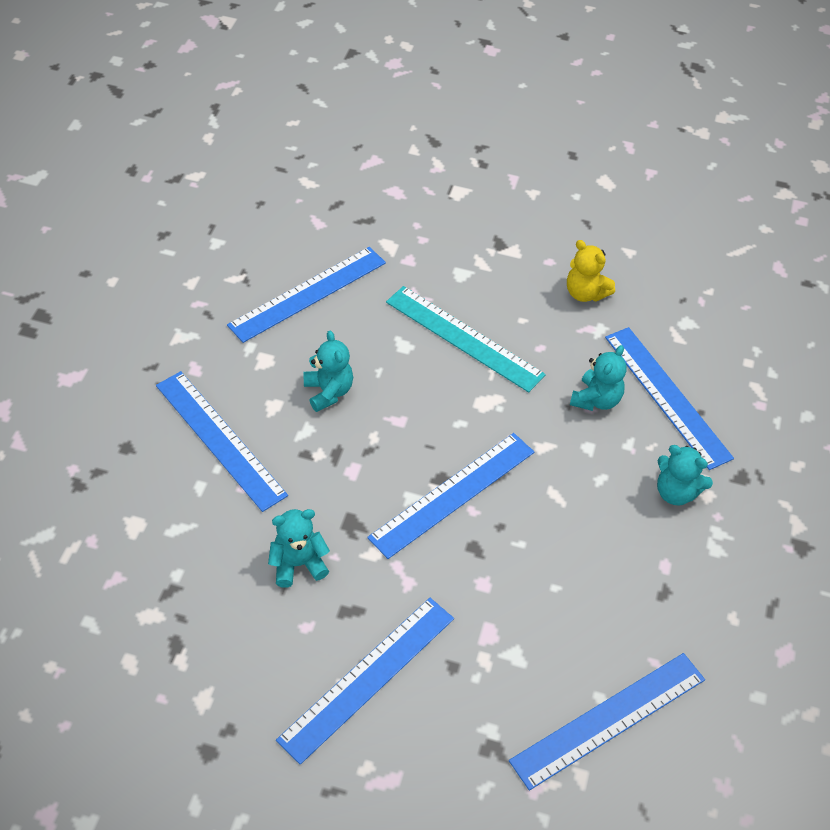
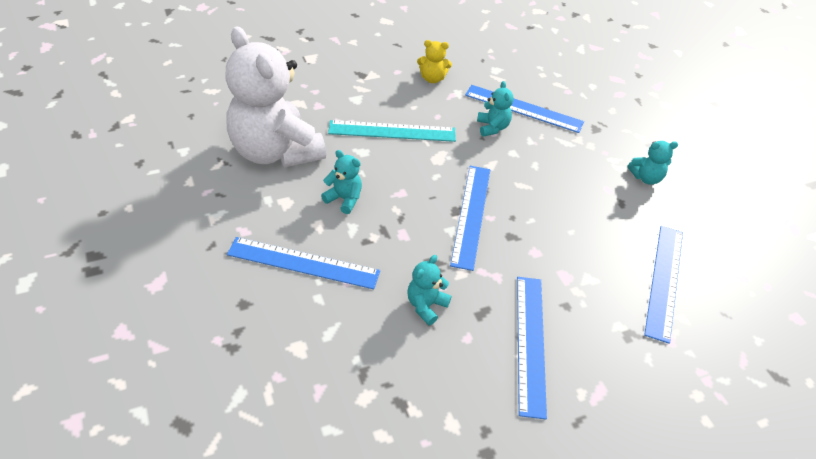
camera: 40 degrees left, 5 degrees down
blue ruler [227,247,386,343] -> white teddy bear [226,26,326,167]
turquoise teddy bear [657,445,713,506] -> turquoise teddy bear moved to [627,141,678,185]

